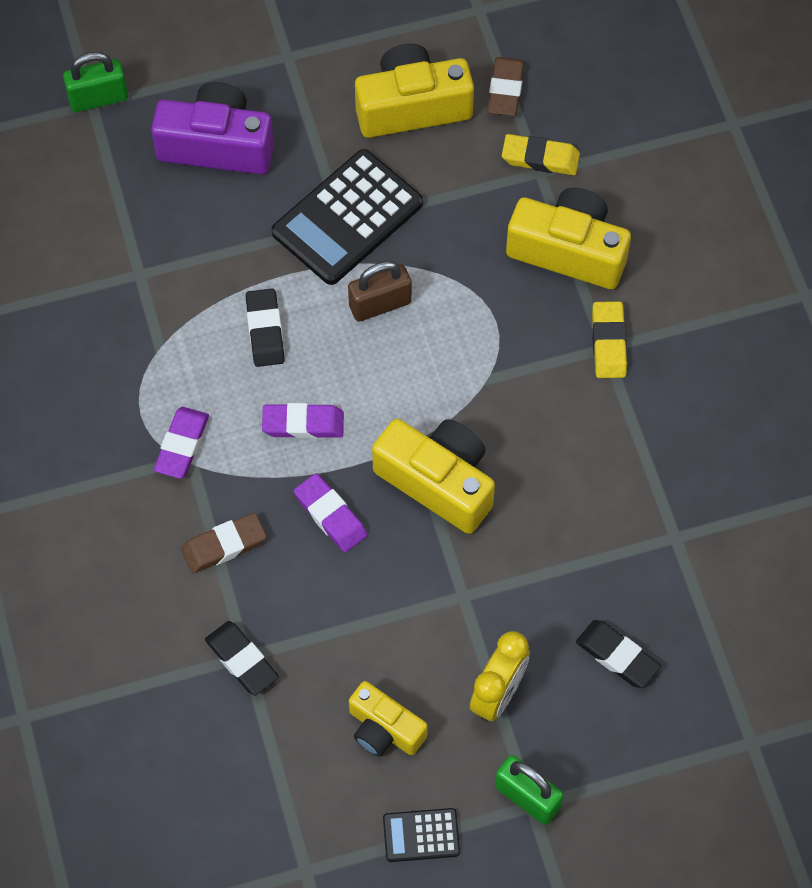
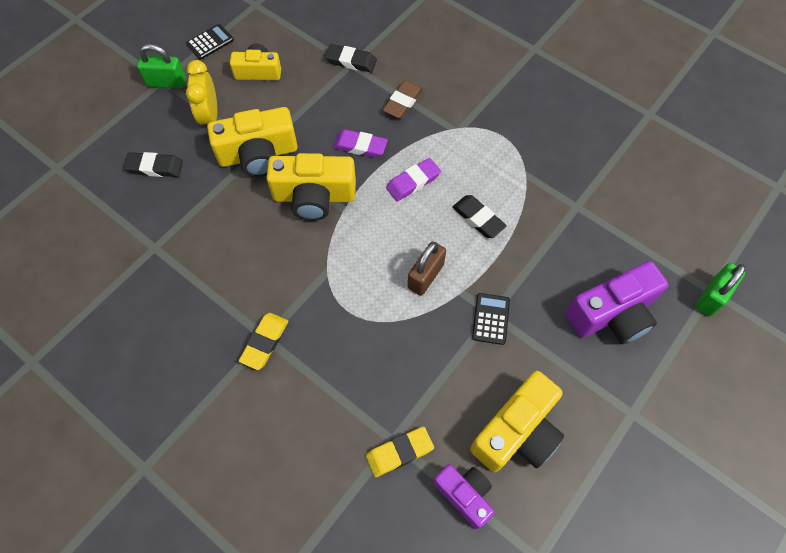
camera: 145 degrees right, 0 degrees up
purple eraser [154,407,209,479] -> none
black calculator [272,149,423,285] -> black calculator [472,293,510,345], size x0.48
brown eraser [487,57,524,116] -> purple camera [433,464,494,529]
yellow camera [506,188,631,289] -> yellow camera moved to [207,107,298,177]
yellow eraser [592,301,627,378] -> yellow eraser turned 60 degrees clockwise [239,313,288,370]

